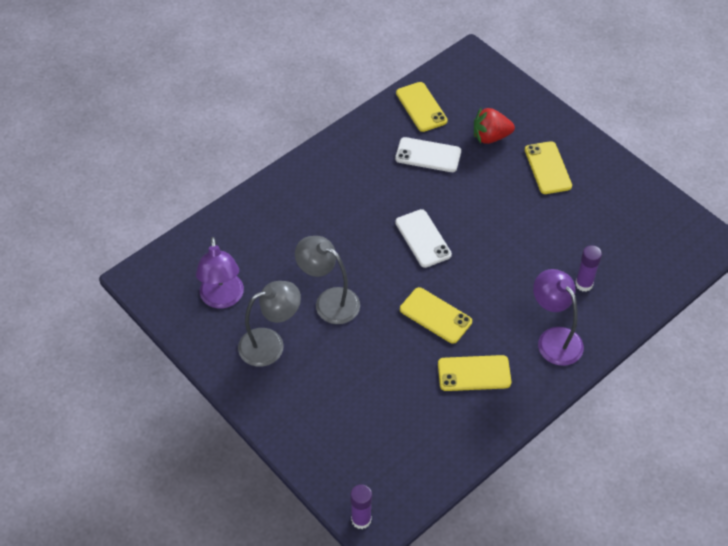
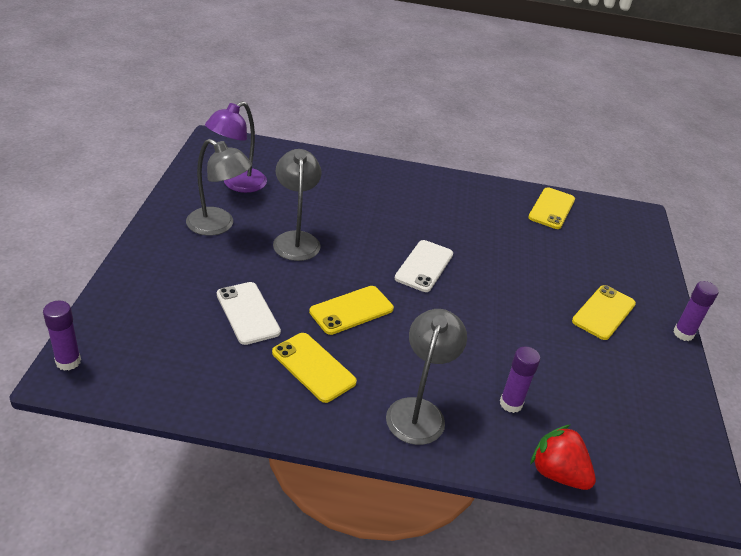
camera: 45 degrees right, 15 degrees down
white phone [395,137,461,172] -> white phone moved to [217,282,281,345]
yellow phone [400,287,472,344] -> yellow phone turned 60 degrees clockwise [309,286,394,335]
red strawberry [474,108,515,144] -> red strawberry moved to [530,425,596,490]
purple lamp [533,269,584,366] -> grey lamp [386,309,467,445]
none -> purple glue stick [673,281,719,341]

